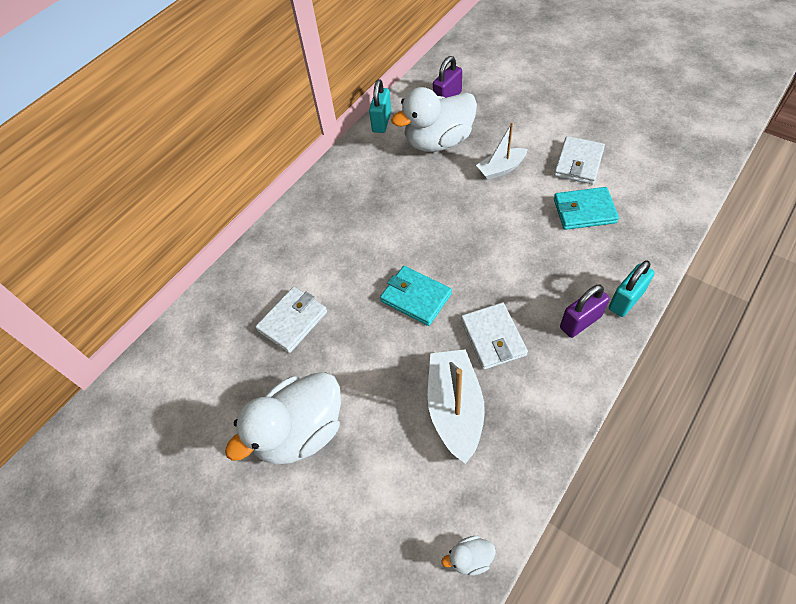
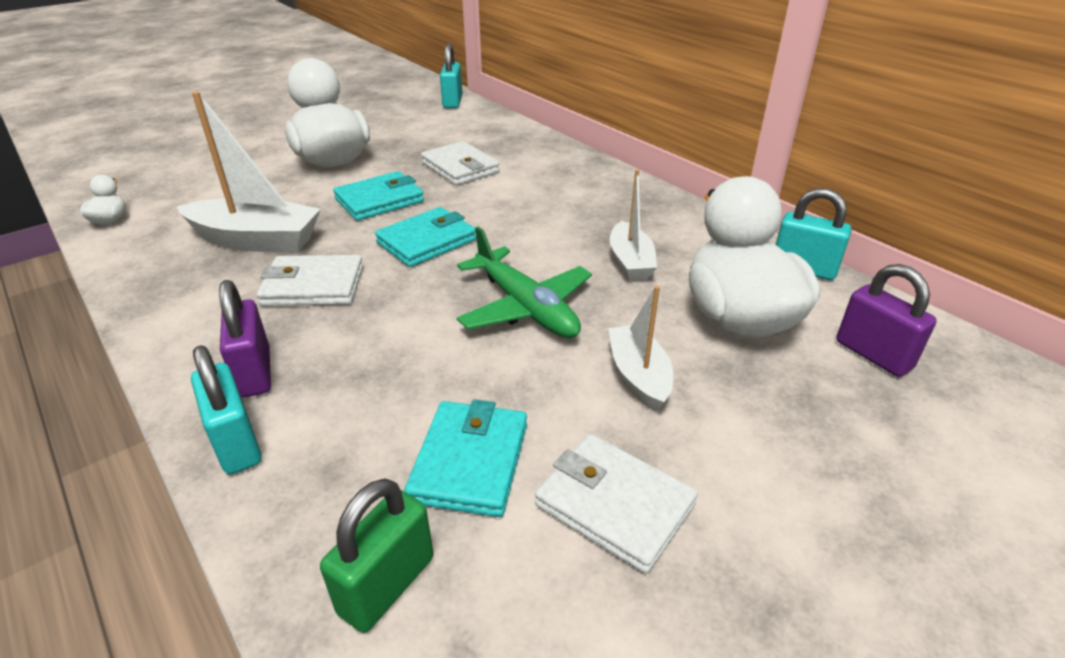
camera: 100 degrees right, 20 degrees down
none -> green padlock [320,478,434,633]
none -> turquoise wallet [333,171,424,221]
none -> turquoise padlock [440,43,462,108]
none -> green plane [457,227,592,338]
none -> white boat [610,169,657,281]

